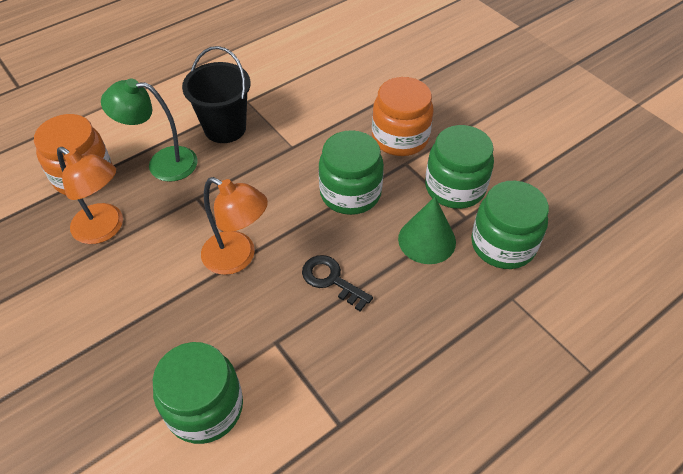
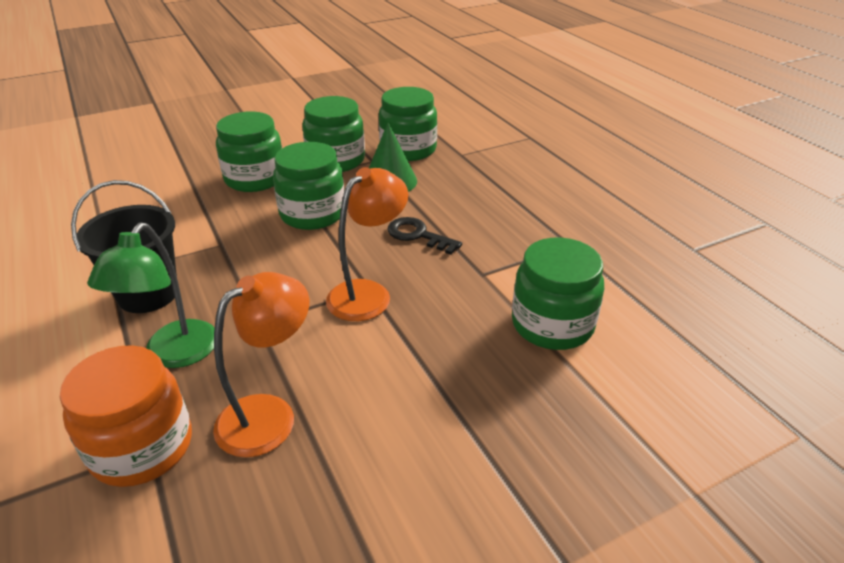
camera: 80 degrees left, 15 degrees down
black key [302,255,373,311] -> black key turned 75 degrees clockwise [388,217,462,255]
orange jar [372,77,434,156] -> green jar [216,112,282,192]

